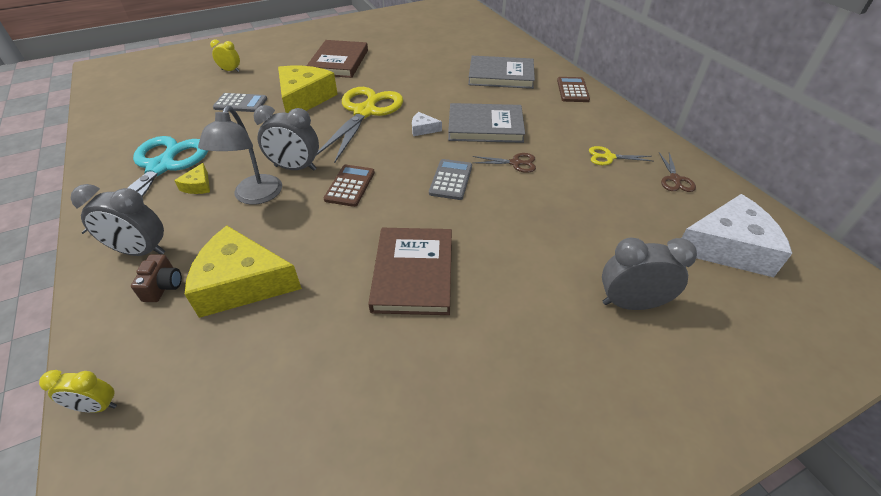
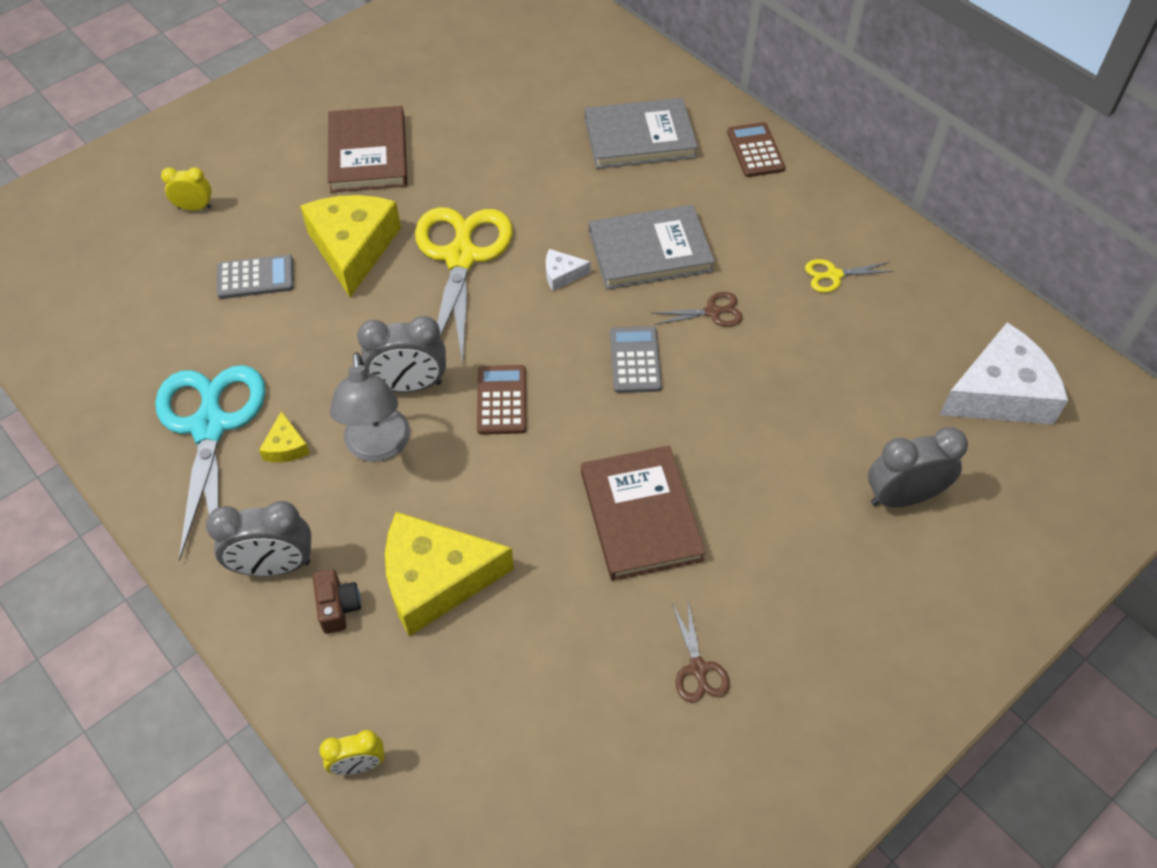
camera: 15 degrees left, 10 degrees up
brown scissors [659,152,696,192] -> brown scissors moved to [672,601,730,703]

